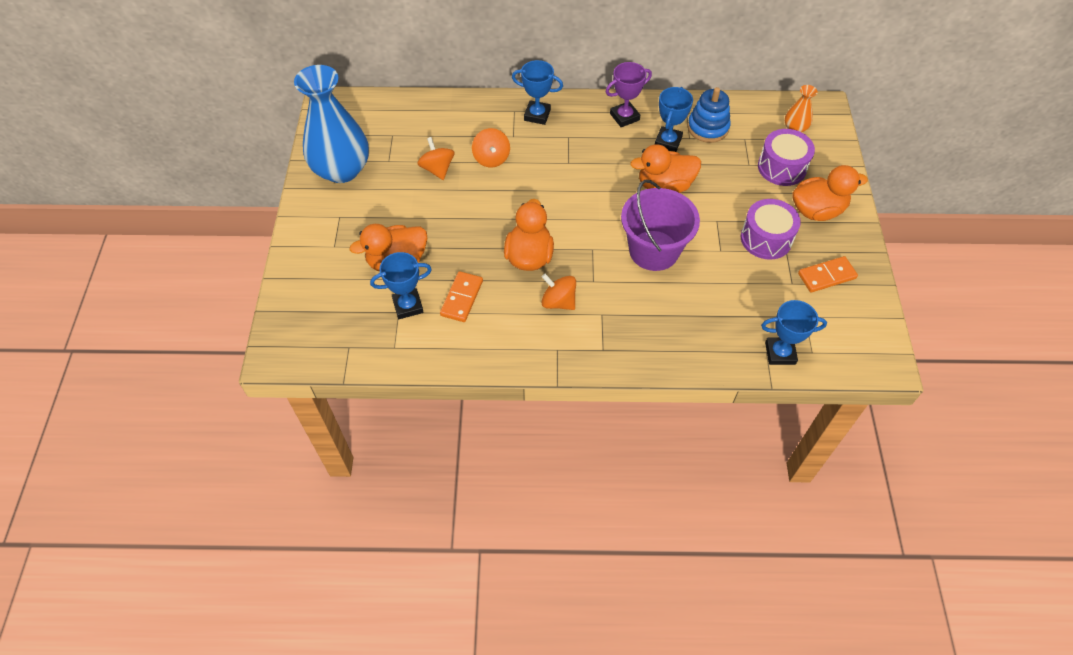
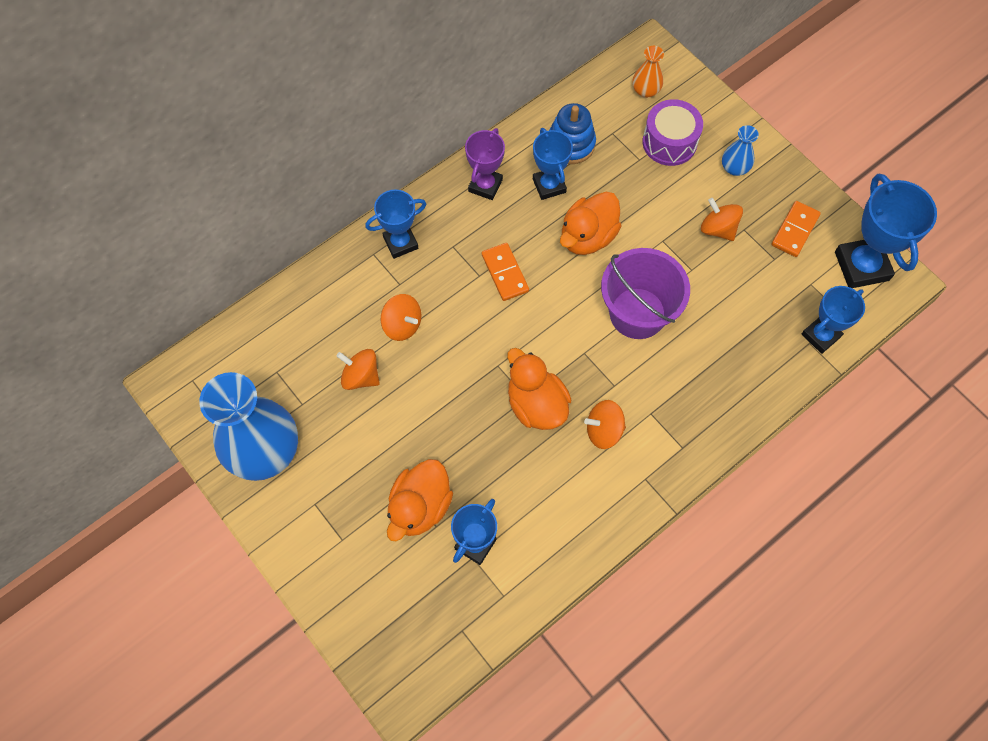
camera: 40 degrees left, 10 degrees up
orange domino [440,271,483,322] -> orange domino moved to [482,243,529,301]
purple drum [741,199,801,260] -> orange spinning top [701,198,743,241]
orange duck [792,165,868,221] -> blue vase [722,125,759,176]
none -> blue trophy [835,174,937,288]

